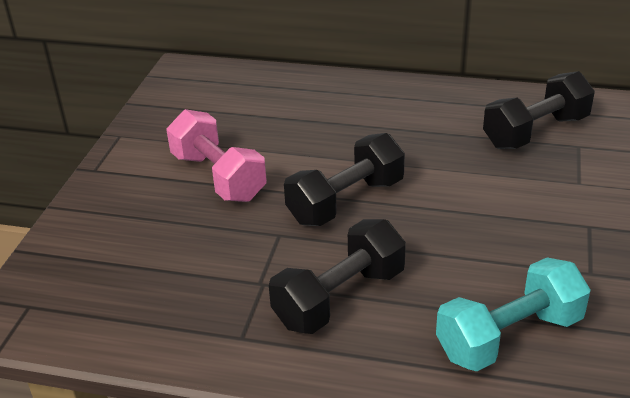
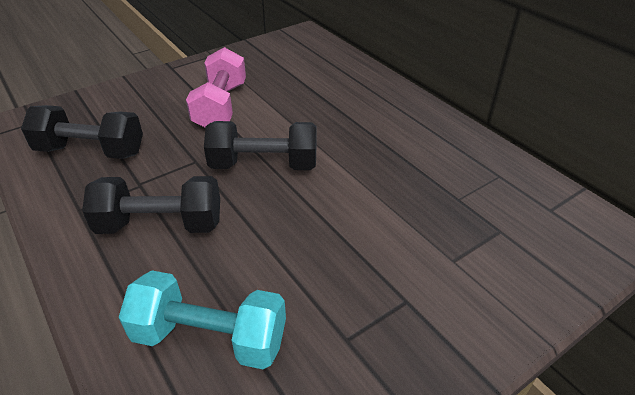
camera: 40 degrees right, 5 degrees up
black dumbbell [483,71,595,149] -> black dumbbell moved to [21,105,143,159]

